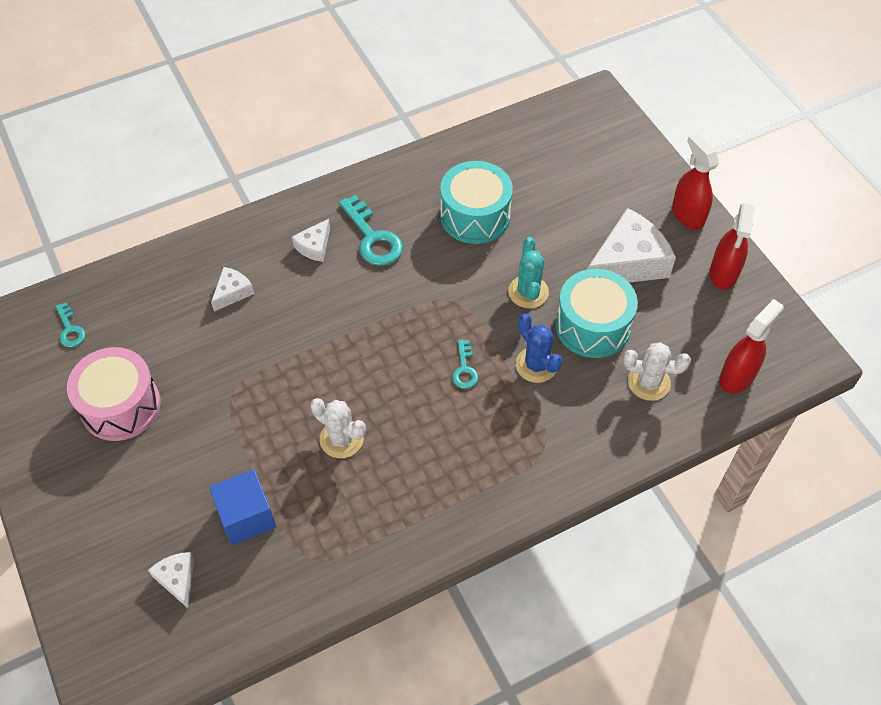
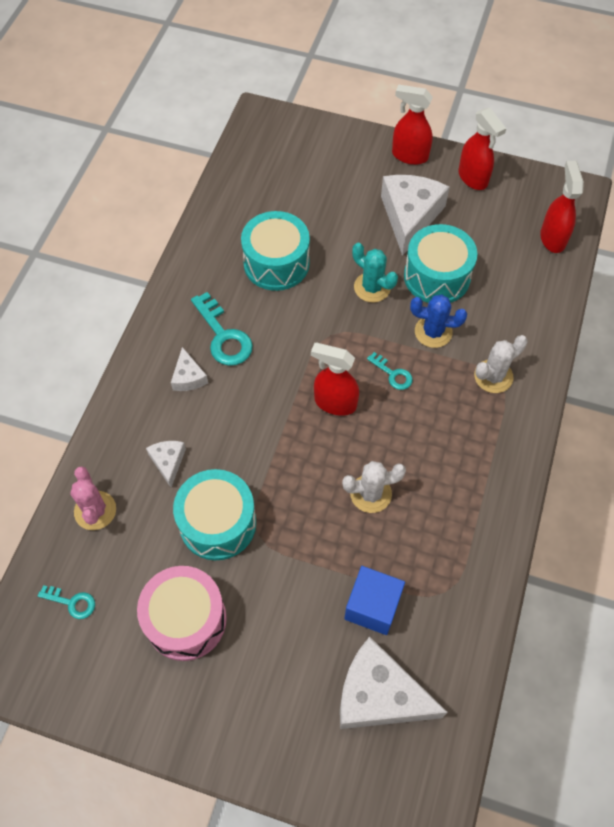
camera: 45 degrees left, 5 degrees up
white cheese [148,552,194,608] -> white cheese [340,637,448,729], size x2.04
turquoise key [339,195,403,266] -> turquoise key turned 45 degrees clockwise [191,292,253,366]
white cactus [623,342,691,401] -> white cactus moved to [474,335,528,393]
none -> pink cactus [70,466,116,530]
none -> turquoise drum [173,469,256,560]
none -> red spray bottle [311,343,359,416]

